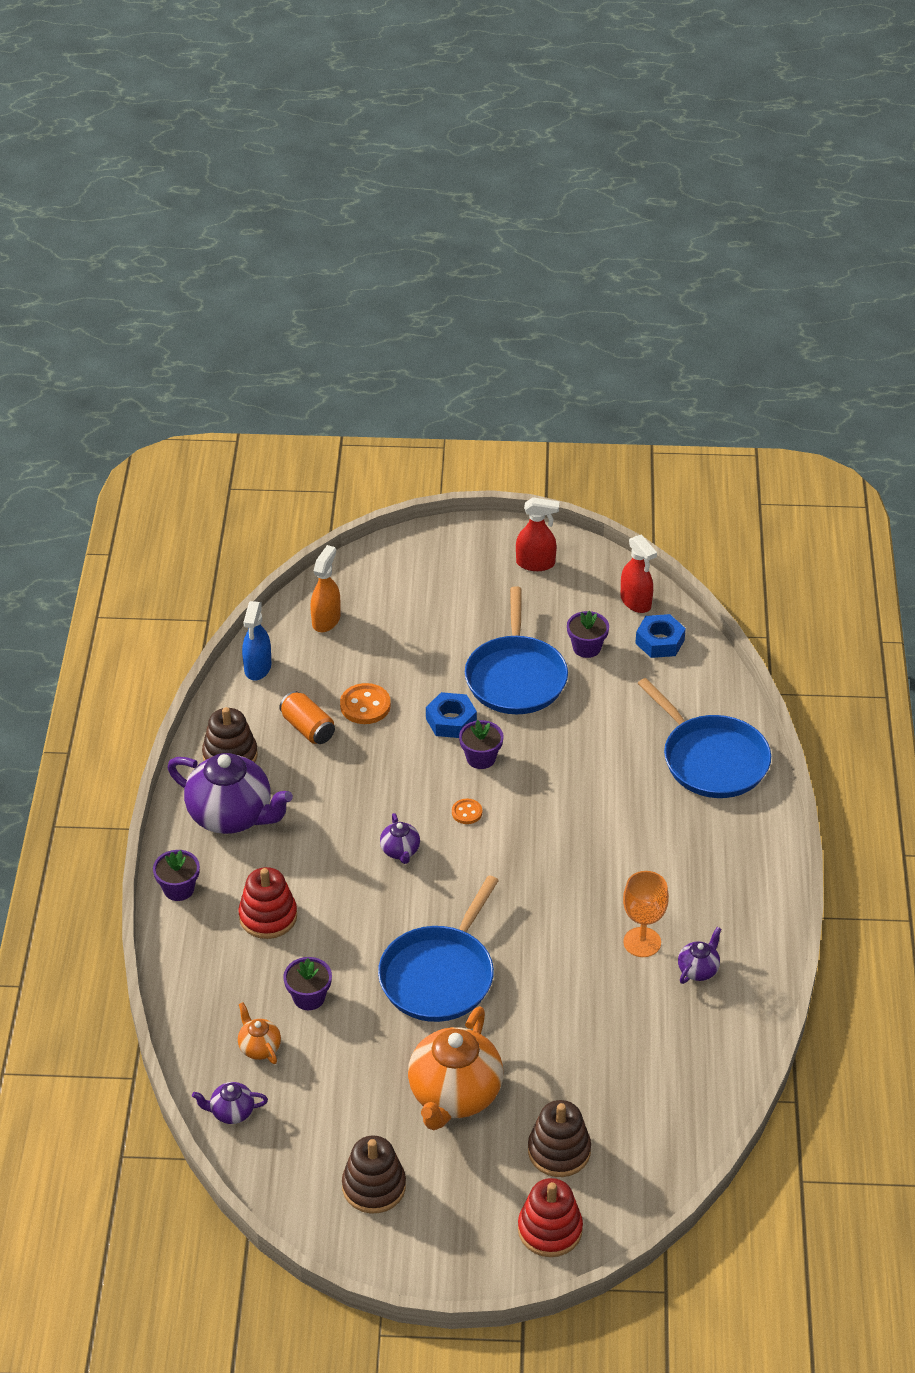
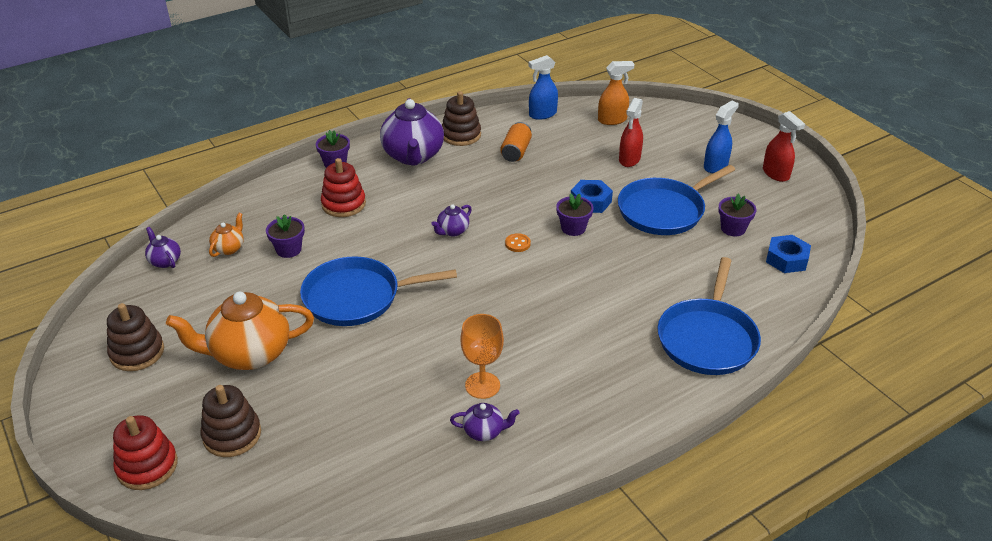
camera: 55 degrees right, 5 degrees down
orange button [340,683,391,724] -> none
red spray bottle [621,534,657,613] -> red spray bottle moved to [619,98,643,167]
none -> blue spray bottle [704,101,739,173]

